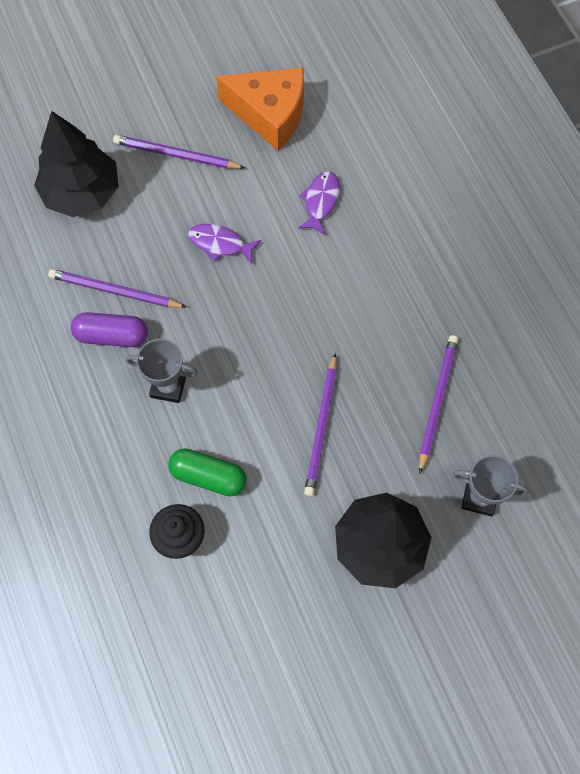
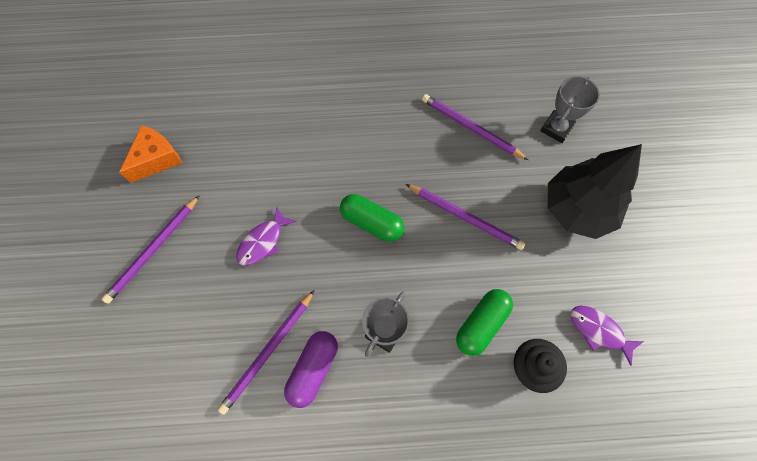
camera: 70 degrees left, 0 degrees up
black tree [34,111,119,217] -> none
orange cheese [216,68,304,151] -> orange cheese [119,125,182,183], size x0.66
purple fish [298,171,340,235] -> purple fish moved to [570,306,644,366]
none -> green capsule [340,194,404,242]

